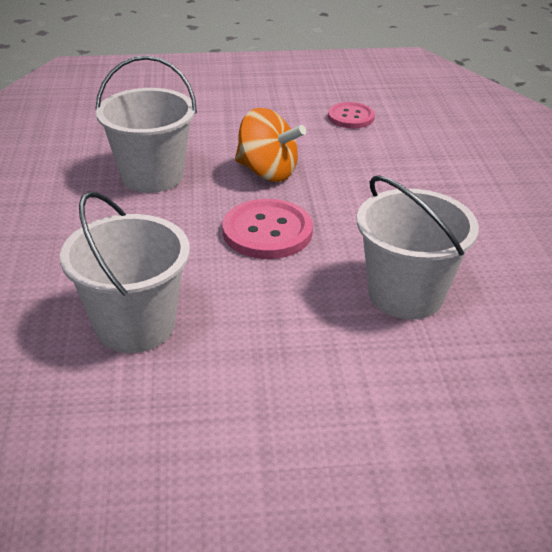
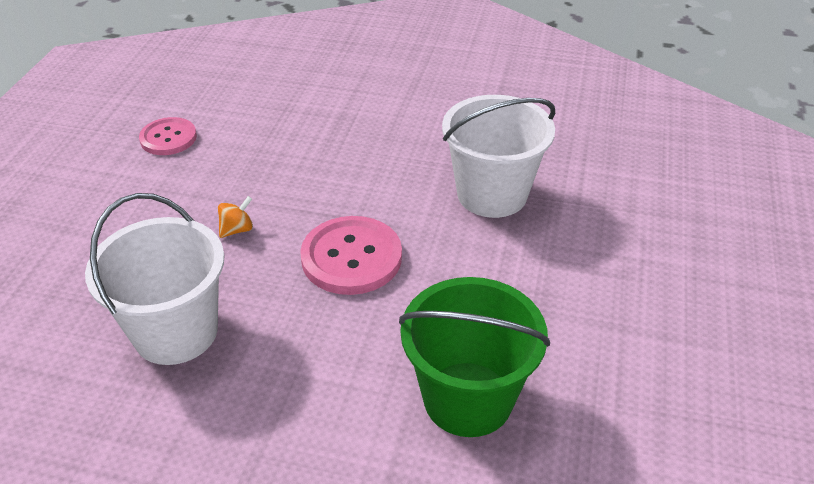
camera: 70 degrees left, 5 degrees up
white bucket [60,192,190,353] -> green bucket [399,277,550,437]
orange spinning top [235,108,306,182] -> orange spinning top [218,196,253,238], size x0.45

